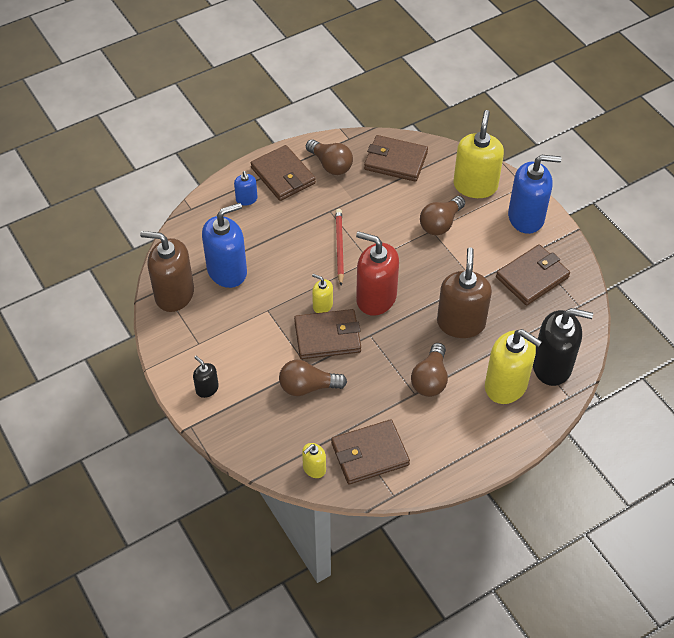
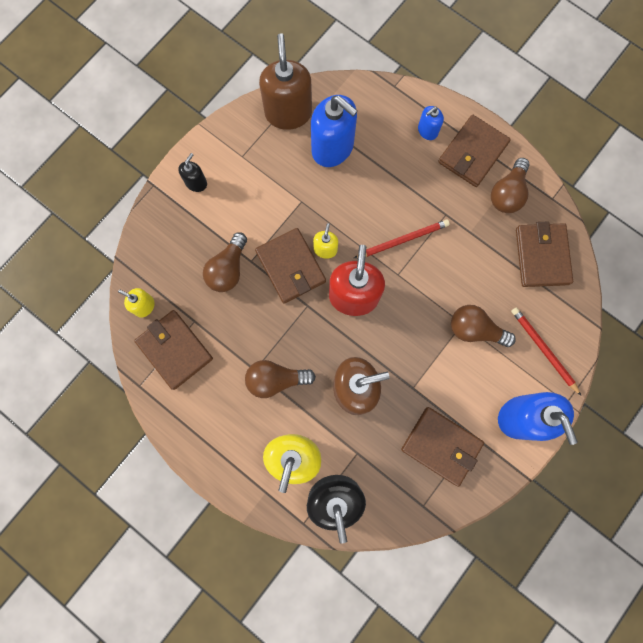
camera: 70 degrees right, 25 degrees up
brown light bulb [279,360,347,396] -> brown light bulb turned 135 degrees counterclockwise [203,232,247,292]
yellow soap dispenser [454,110,504,198] -> red pencil [511,307,581,396]

